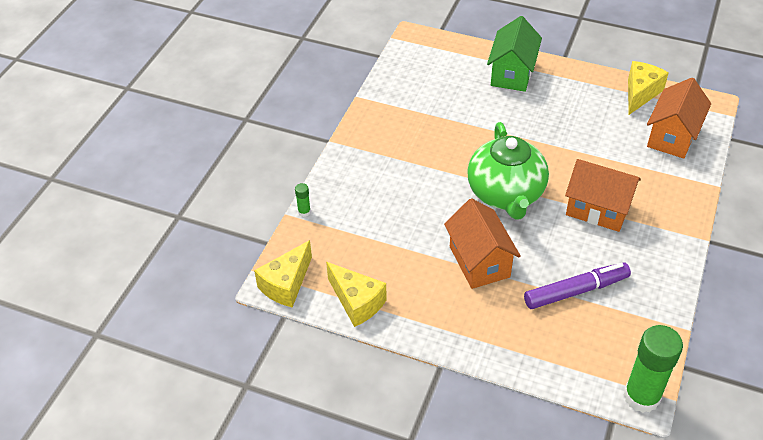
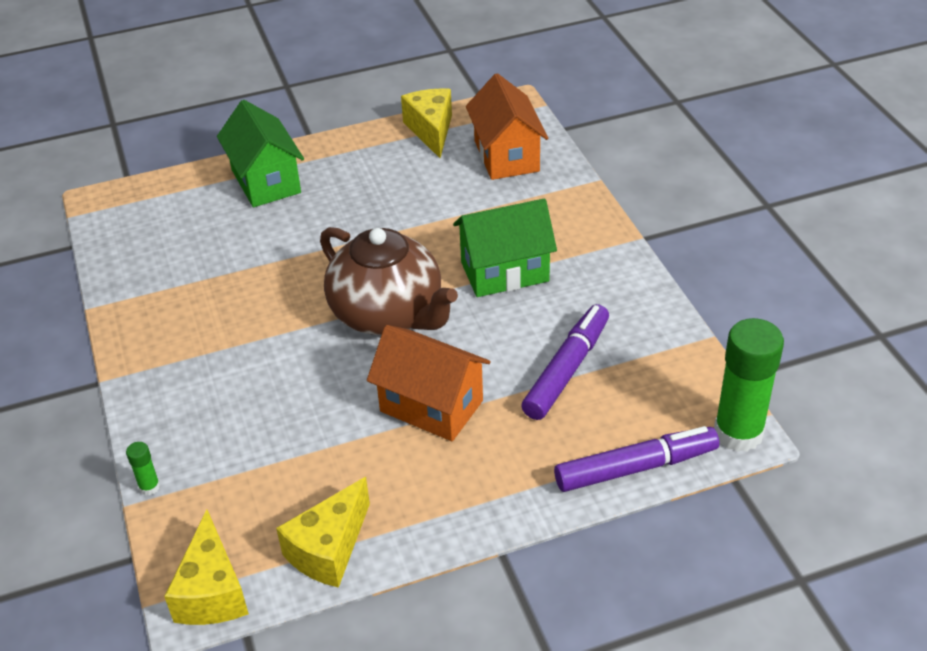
camera: 40 degrees left, 5 degrees down
yellow cheese [326,262,387,327] -> yellow cheese turned 120 degrees clockwise [276,477,370,588]
green teapot [467,122,549,220] -> brown teapot [320,227,458,335]
orange house [565,159,641,232] -> green house [453,199,557,297]
none -> purple marker [554,426,719,492]

